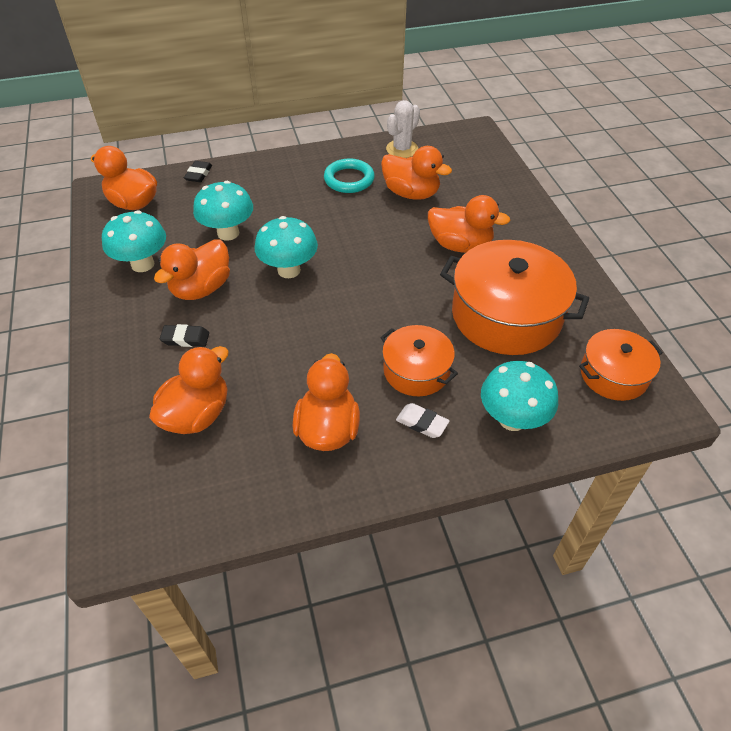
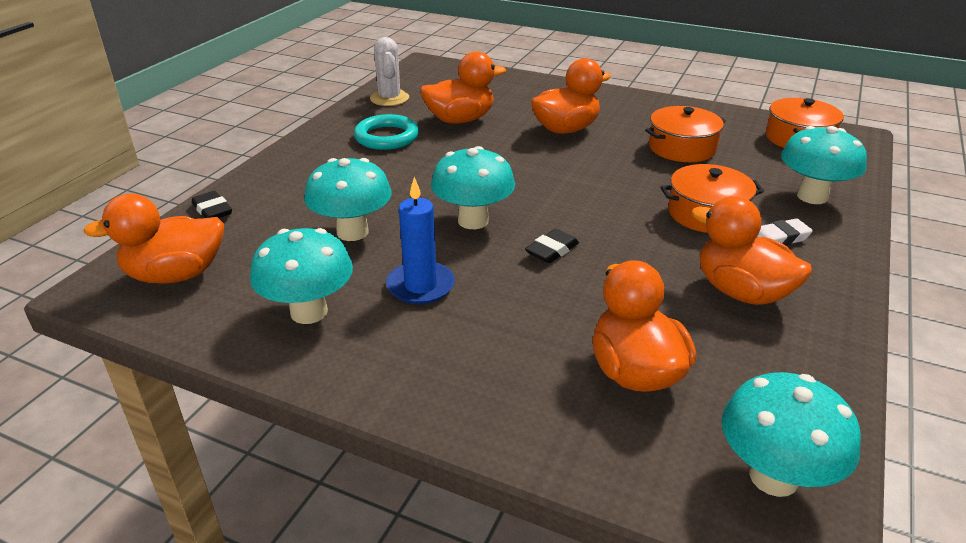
camera: 50 degrees left, 15 degrees down
orange duck [154,239,230,300] -> blue candle [386,177,455,304]
black eraser [160,324,209,347] -> black eraser moved to [525,229,579,263]
orange pot [440,240,589,355] -> orange pot [645,106,726,162], size x0.57
none -> turquoise mushroom [721,372,861,497]

